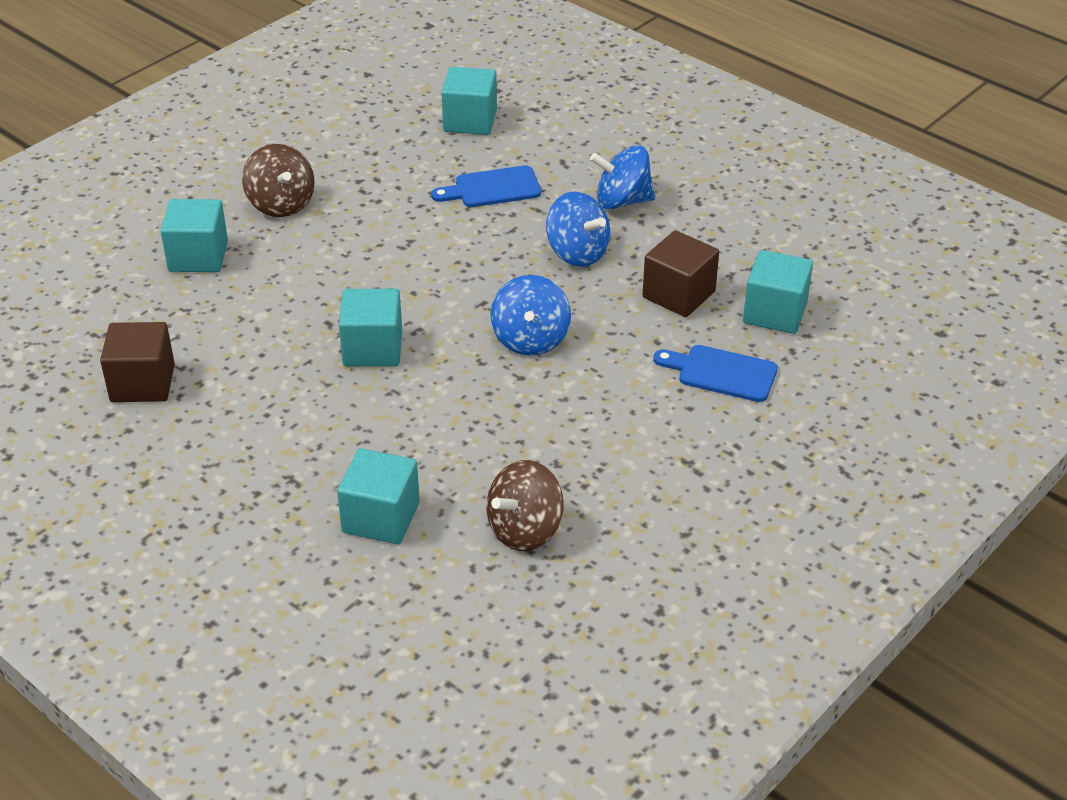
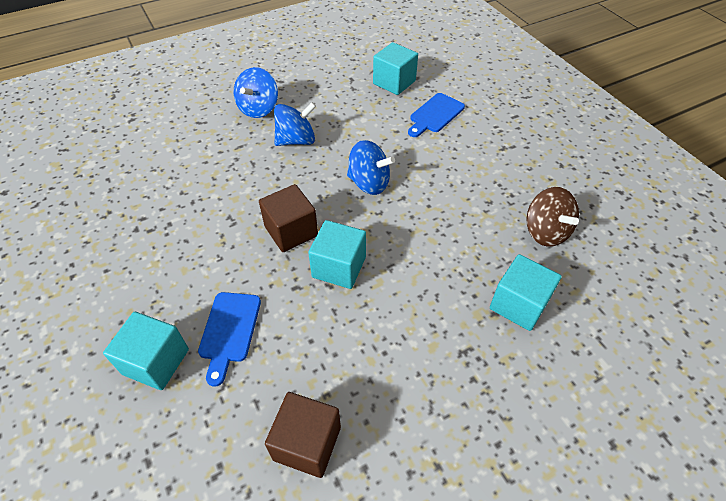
camera: 70 degrees left, 10 degrees up
brown spinning top [242,144,314,217] -> none
blue cutting board [431,165,541,207] -> blue cutting board moved to [198,292,261,387]
turquoise cube [441,67,497,135] -> none
brown cube [643,230,719,317] -> brown cube moved to [259,184,318,252]

